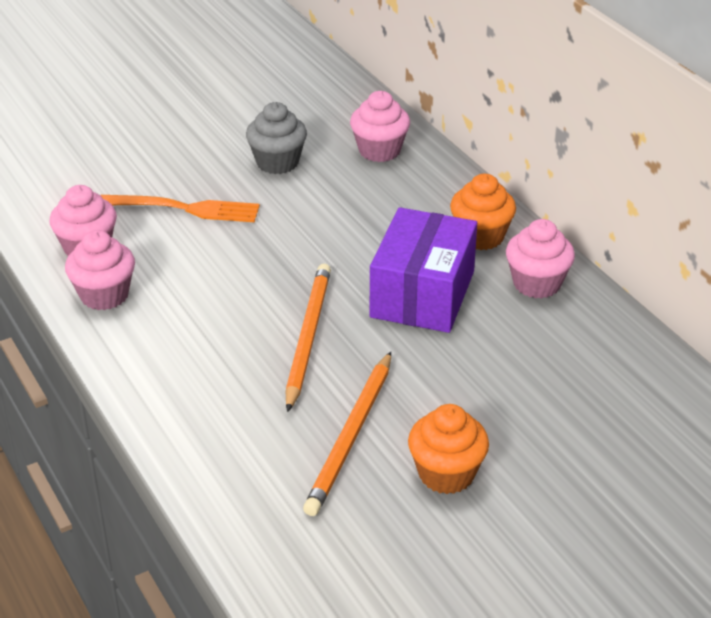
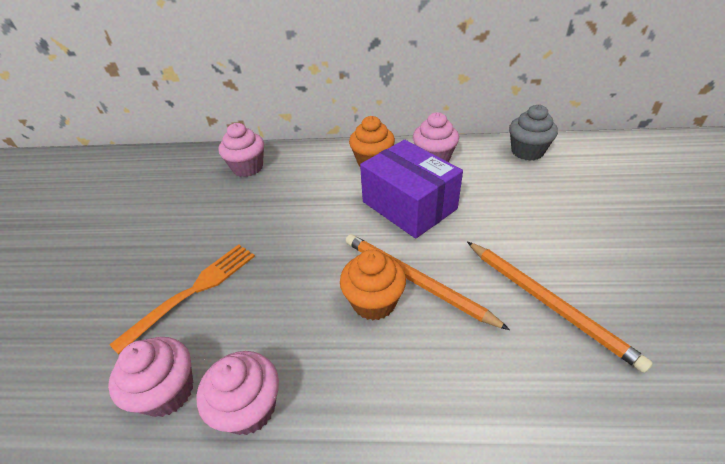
camera: 55 degrees left, 5 degrees up
grey cupcake [246,102,307,174] -> grey cupcake moved to [509,104,558,161]
orange cupcake [408,404,489,494] -> orange cupcake moved to [340,250,406,320]

